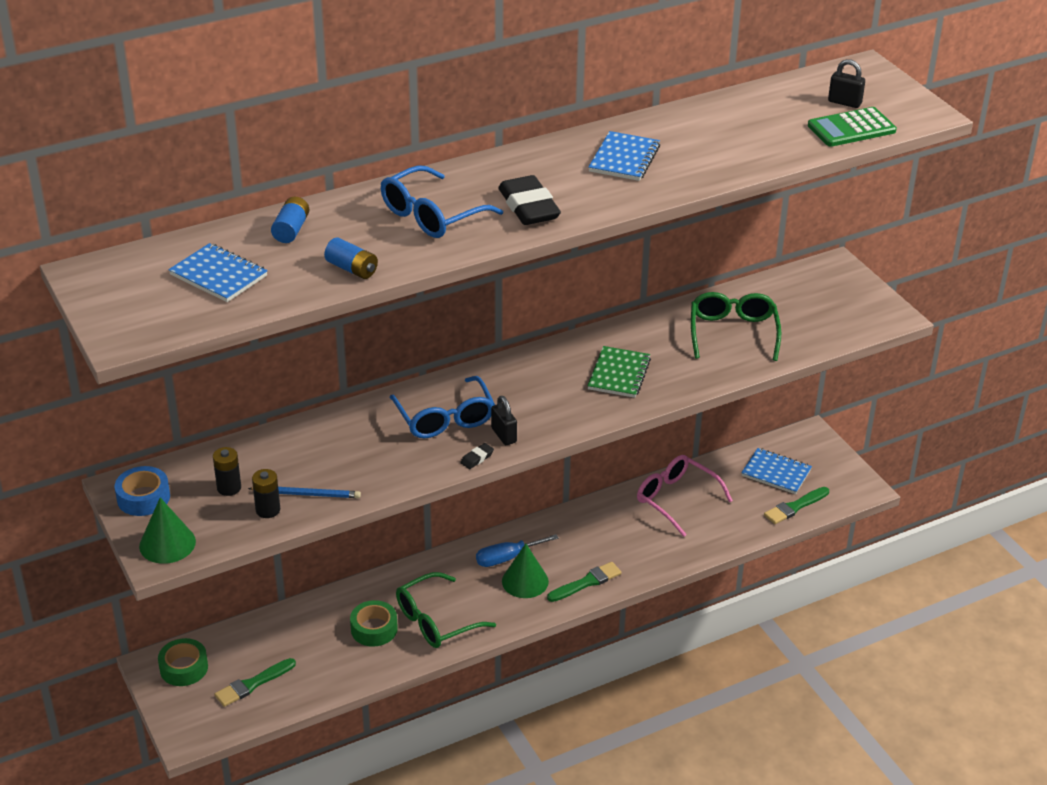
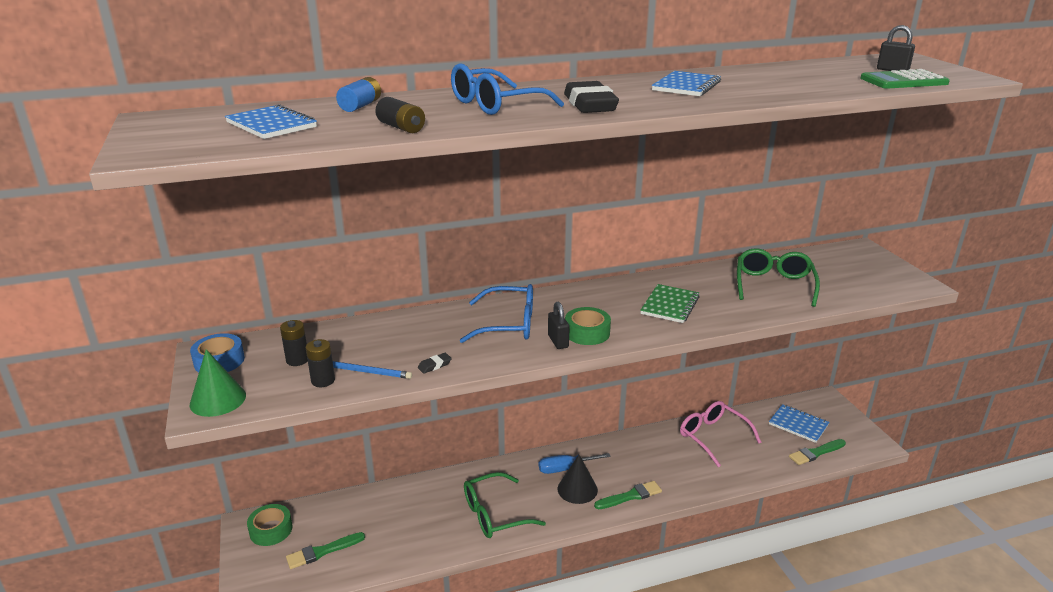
camera: 10 degrees right, 10 degrees down
blue battery [324,238,378,279] -> black battery [375,97,425,133]
green tape [350,600,398,647] -> green tape moved to [565,307,611,345]
blue glasses [389,376,495,438] -> blue glasses turned 75 degrees counterclockwise [460,284,533,343]
black eraser [460,443,494,469] -> black eraser moved to [418,353,452,374]
green cone [502,544,549,598] -> black cone [558,455,598,504]

